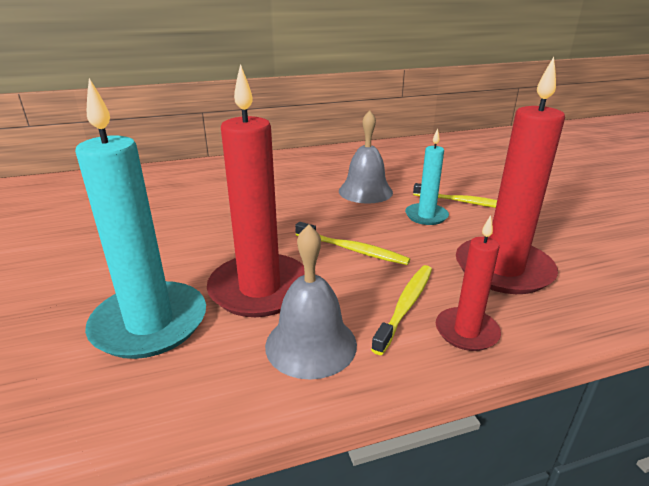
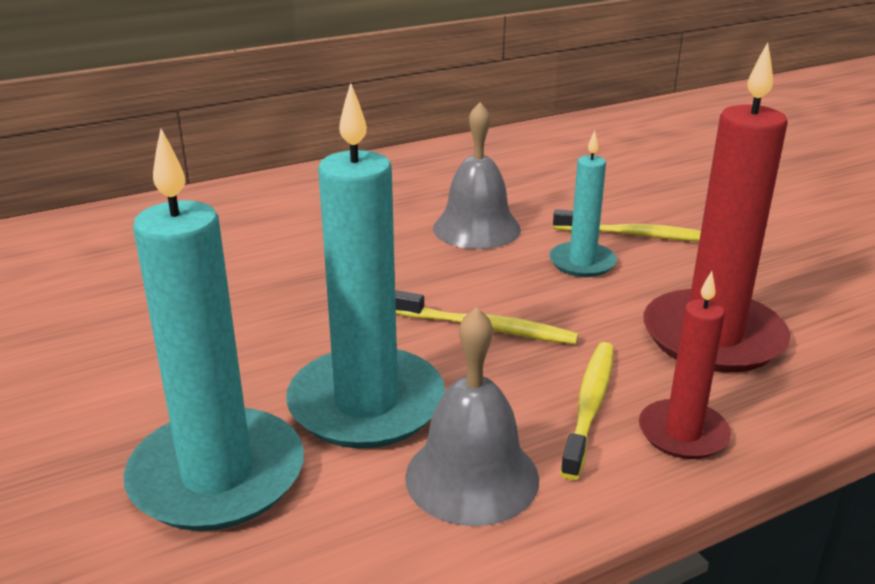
camera: 10 degrees left, 0 degrees up
red candle [207,64,304,317] -> turquoise candle [286,83,445,449]

